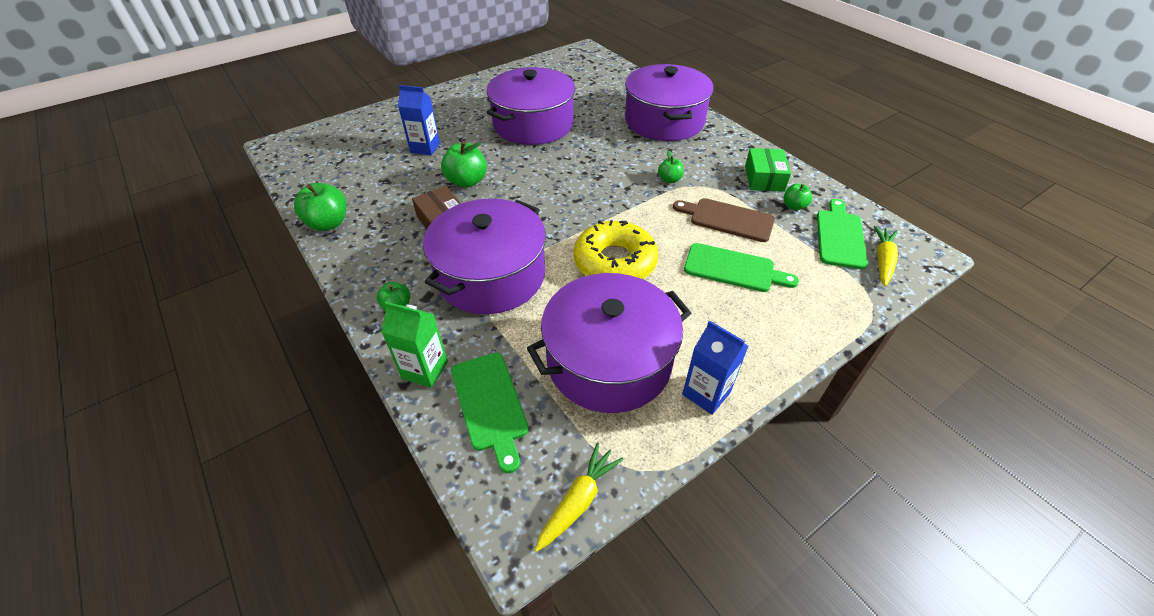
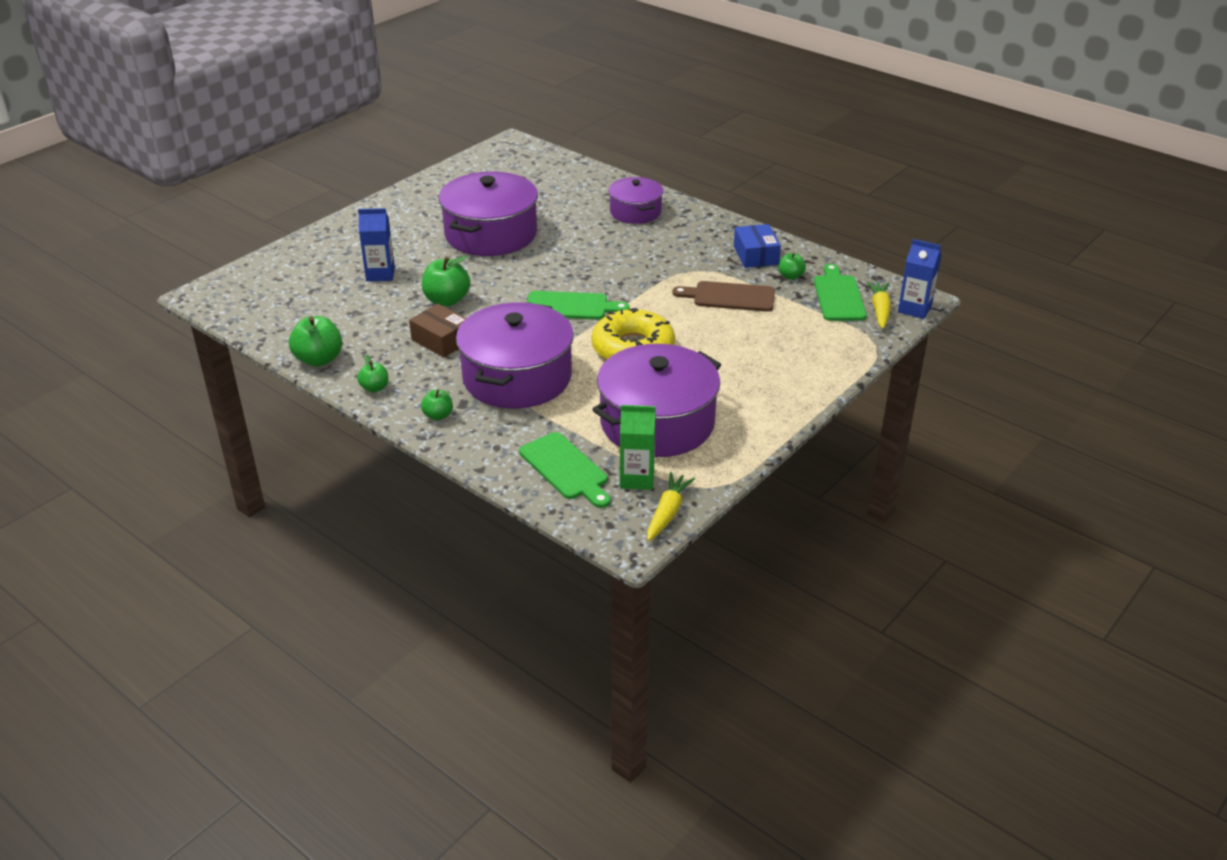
camera: 15 degrees left, 10 degrees down
green carton [381,302,448,388] -> green carton moved to [620,405,656,490]
purple pot [625,64,714,141] -> purple pot [608,177,663,224], size x0.58
green apple [658,150,684,183] -> green apple moved to [357,355,389,393]
blue carton [682,321,748,415] -> blue carton moved to [898,239,941,319]
green cutting board [684,243,799,292] -> green cutting board moved to [527,291,629,320]
green box [745,148,791,192] -> blue box [734,224,781,268]

